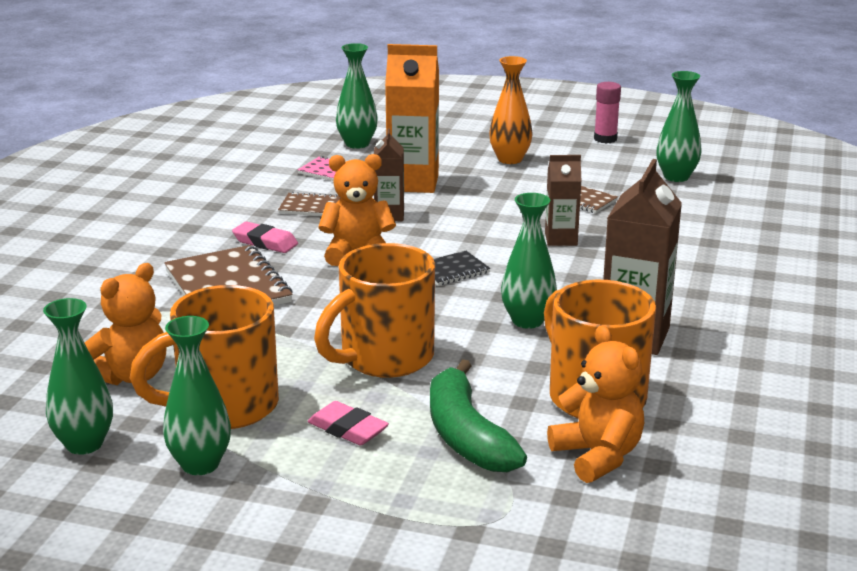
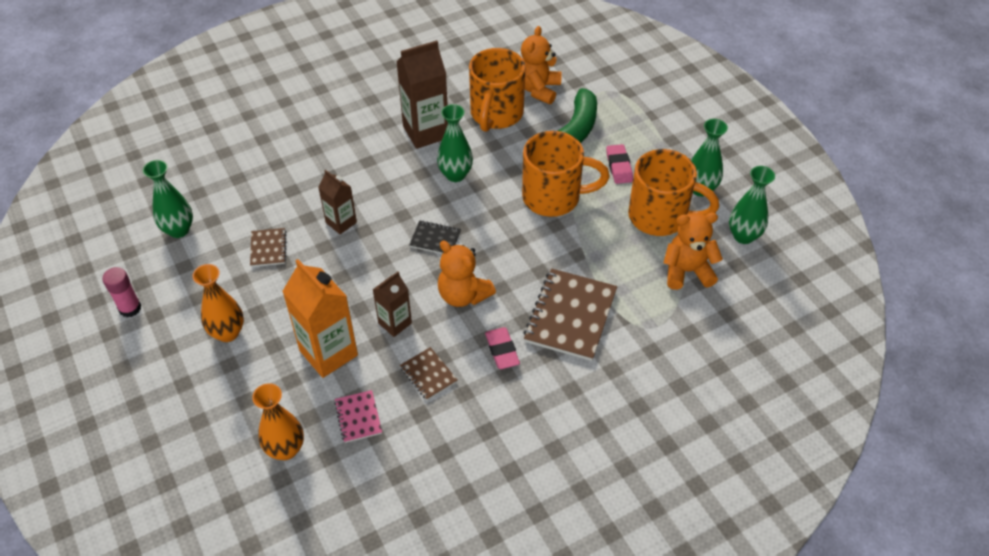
camera: 135 degrees left, 25 degrees up
green vase [336,43,378,149] -> orange vase [252,383,304,460]

